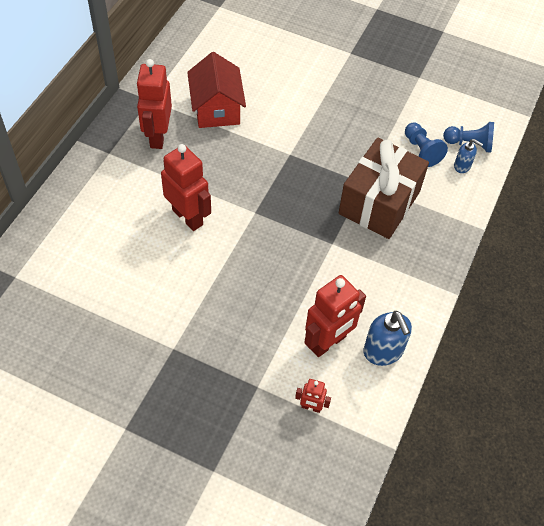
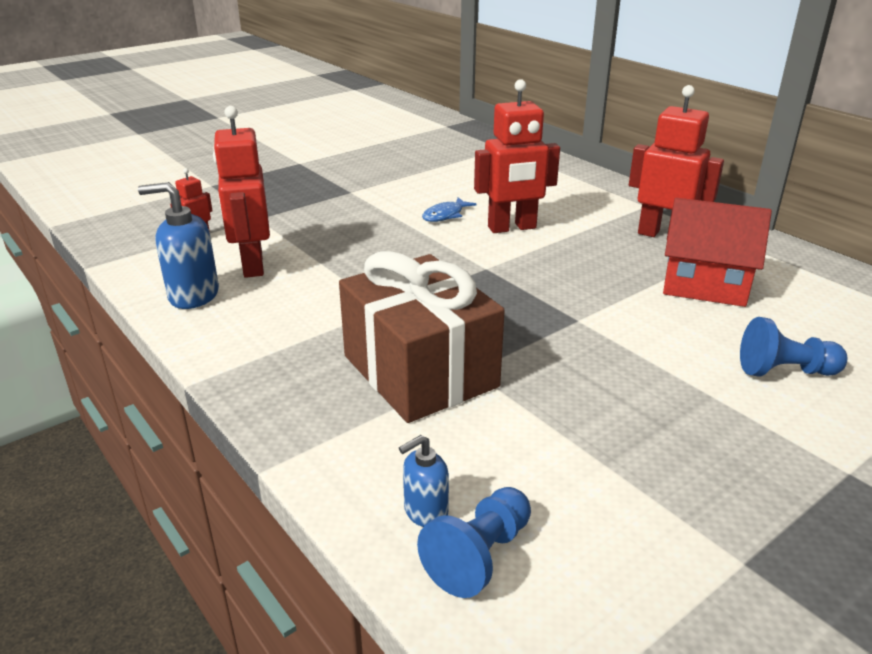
camera: 120 degrees right, 25 degrees down
blue pawn [405,123,448,167] -> blue pawn moved to [740,317,847,377]
none -> blue fish [422,197,477,222]

